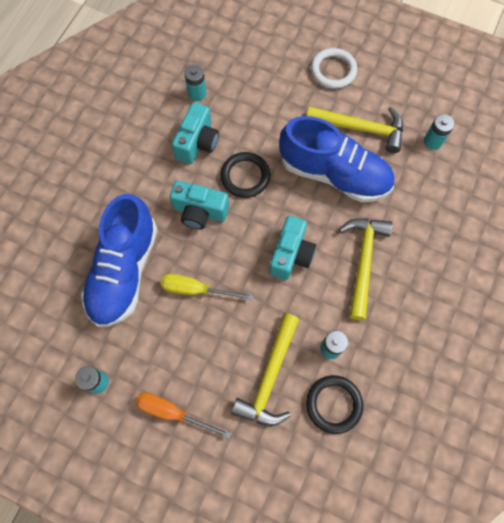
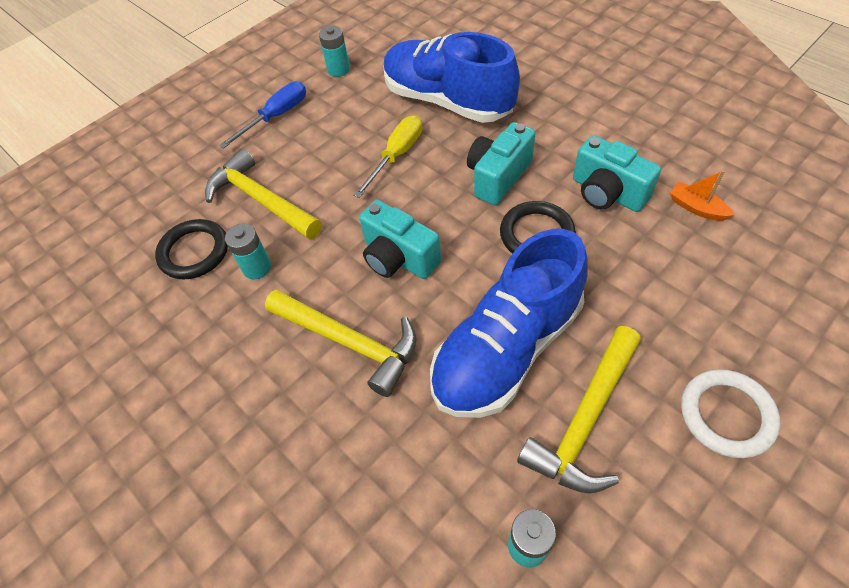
camera: 115 degrees right, 15 degrees down
orange screwdriver [136,392,231,439] -> blue screwdriver [219,81,306,149]
turquoise battery [184,65,206,101] -> orange boat [670,170,734,221]

